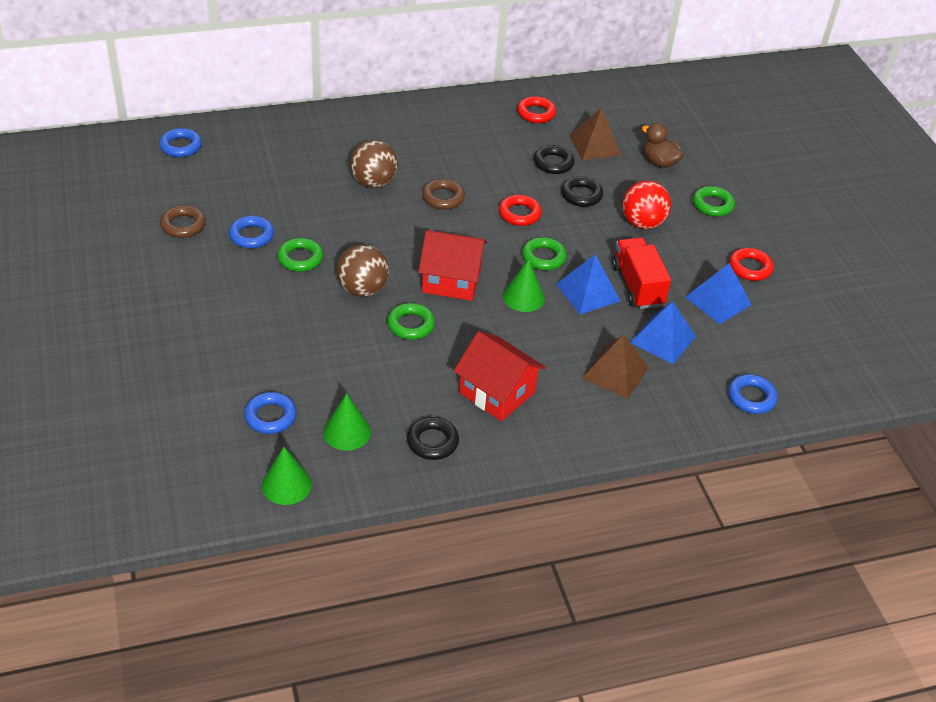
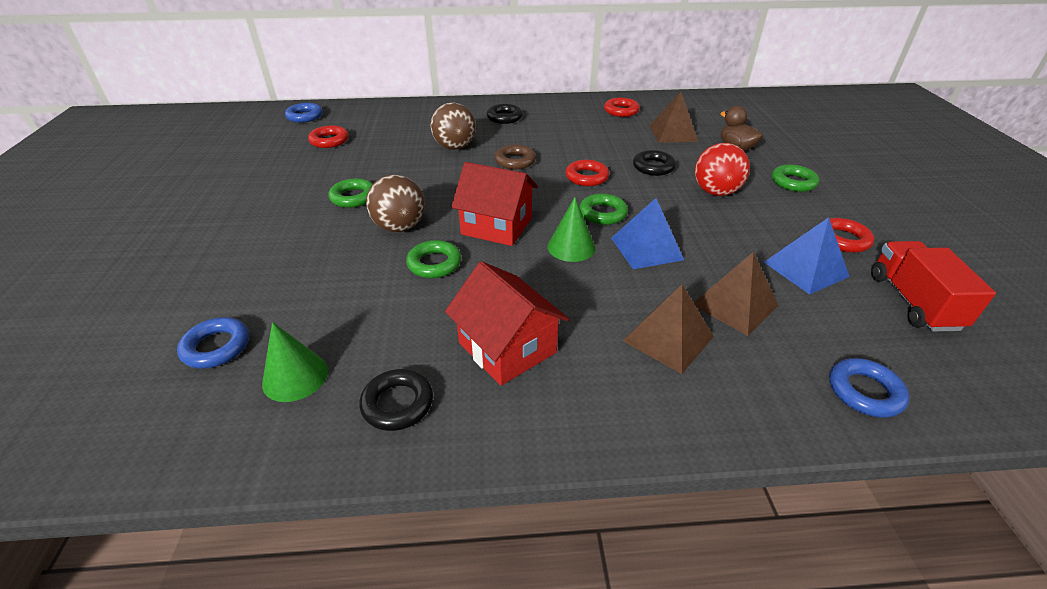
camera: 15 degrees right, 5 degrees down
brown ring [160,205,206,238] -> none
blue ring [229,215,274,248] -> none
green cone [261,447,312,505] -> none
black ring [534,145,575,174] -> black ring moved to [487,104,523,124]
red truck [612,237,671,309] -> red truck moved to [871,241,996,332]
blue pyramid [630,301,696,364] -> brown pyramid [694,251,779,336]
none -> red ring [308,125,349,148]

